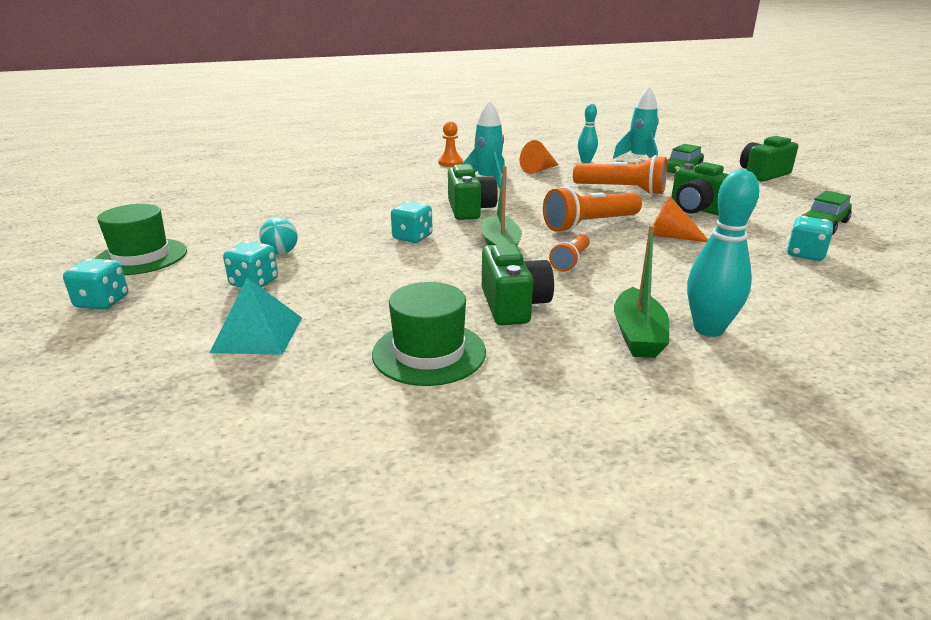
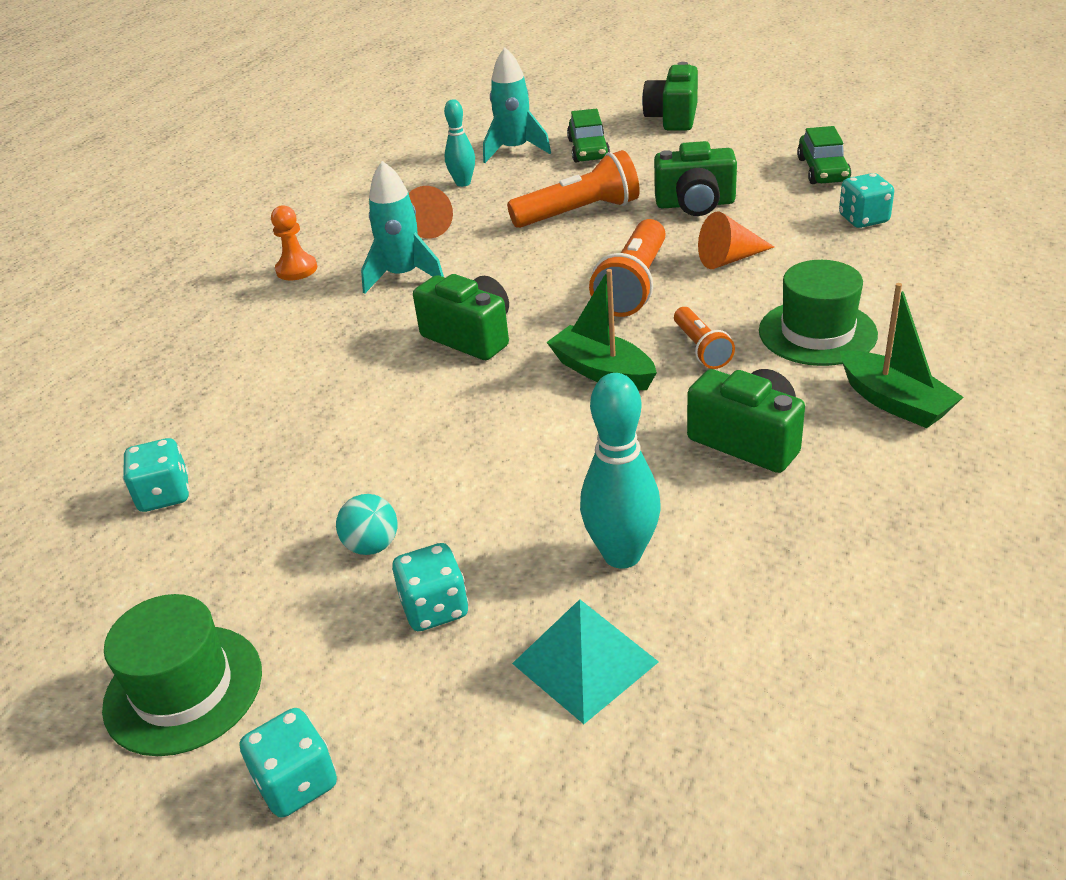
camera: 40 degrees left, 10 degrees up
green hat [372,282,486,386] -> green hat moved to [759,260,878,366]
turquoise dice [391,201,433,243] -> turquoise dice moved to [123,438,189,512]
turquoise bowling pin [687,170,759,337] -> turquoise bowling pin moved to [580,373,661,569]

